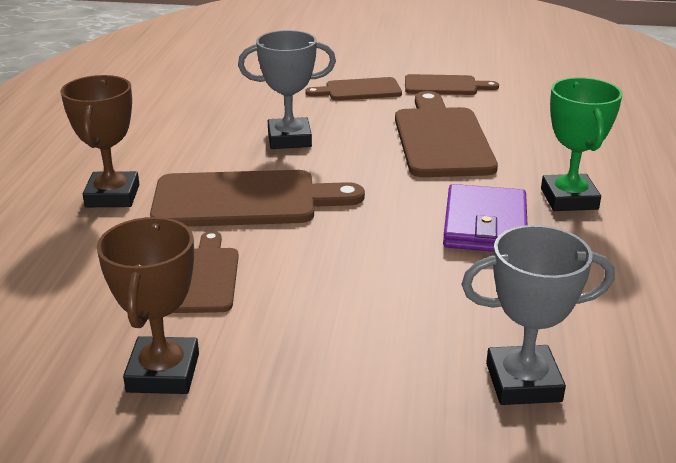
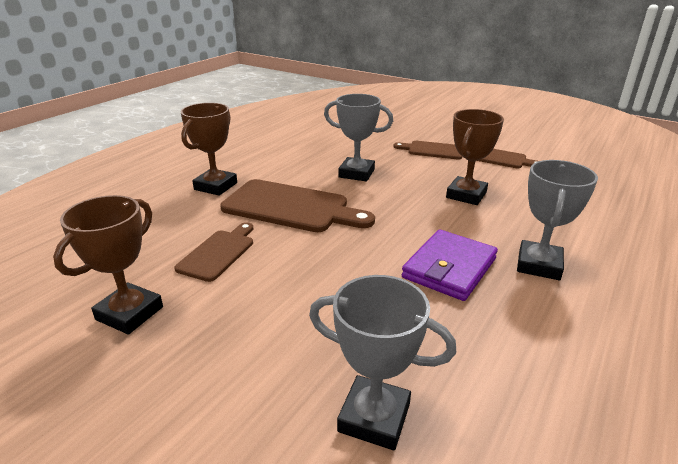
camera: 25 degrees right, 0 degrees up
brown cutting board [395,91,498,177] -> brown trophy [446,109,504,205]
green trophy [541,77,622,211] -> grey trophy [517,160,598,280]

